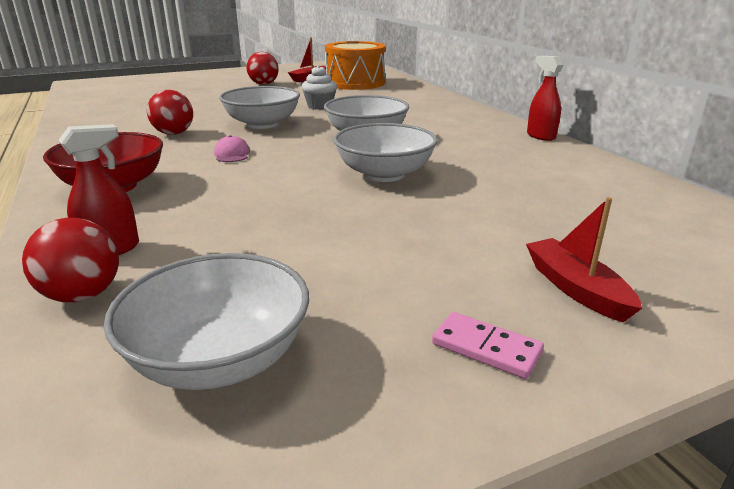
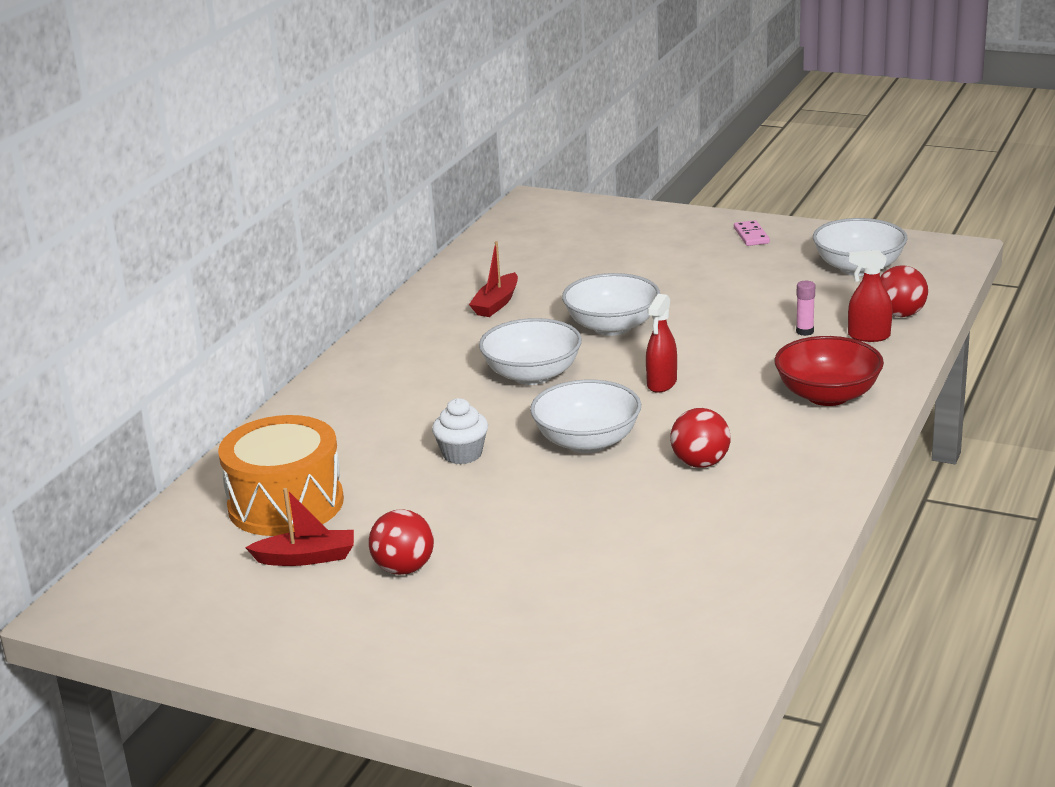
camera: 130 degrees left, 0 degrees up
pink cap [214,135,250,162] -> none
red boat [526,197,642,323] -> red boat moved to [469,241,518,317]
red spray bottle [527,56,563,141] -> red spray bottle moved to [646,294,677,393]
none -> pink glue stick [796,281,815,336]

